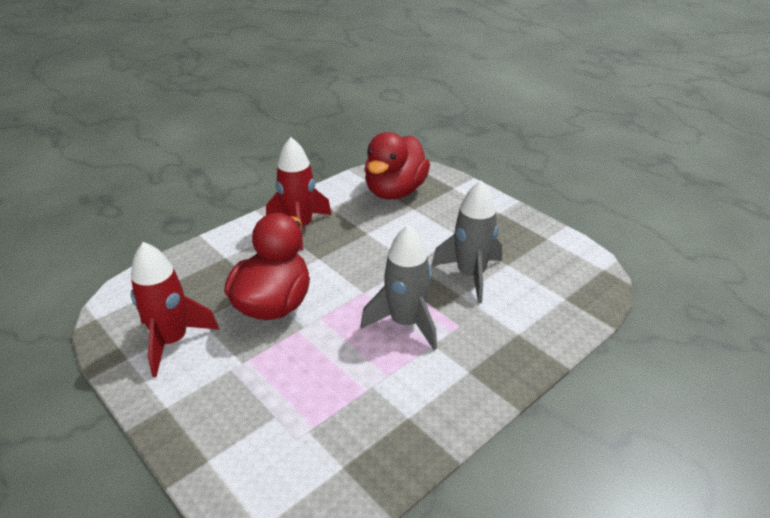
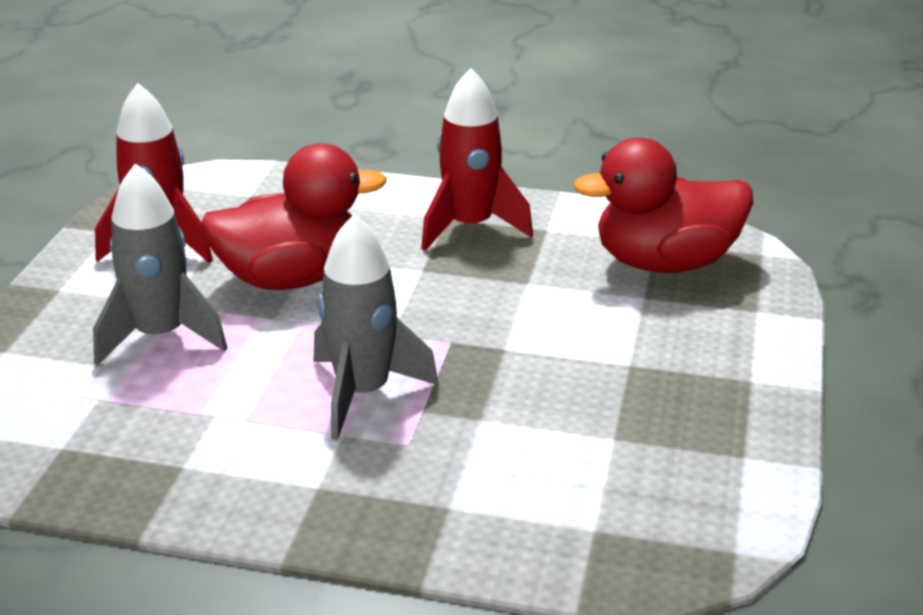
camera: 55 degrees right, 5 degrees down
grey rocket [431,181,502,303] -> grey rocket moved to [93,164,227,366]

